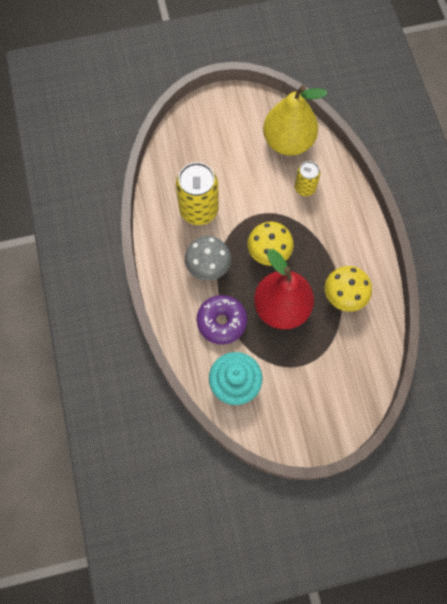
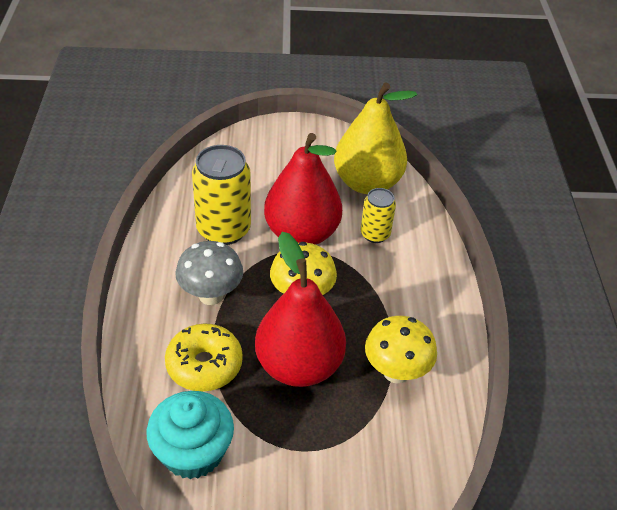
camera: 10 degrees right, 25 degrees down
purple donut [197,295,247,345] -> yellow donut [165,323,243,392]
none -> red pear [264,133,342,245]

